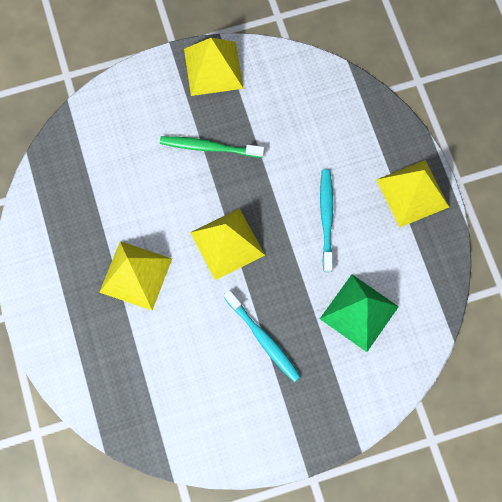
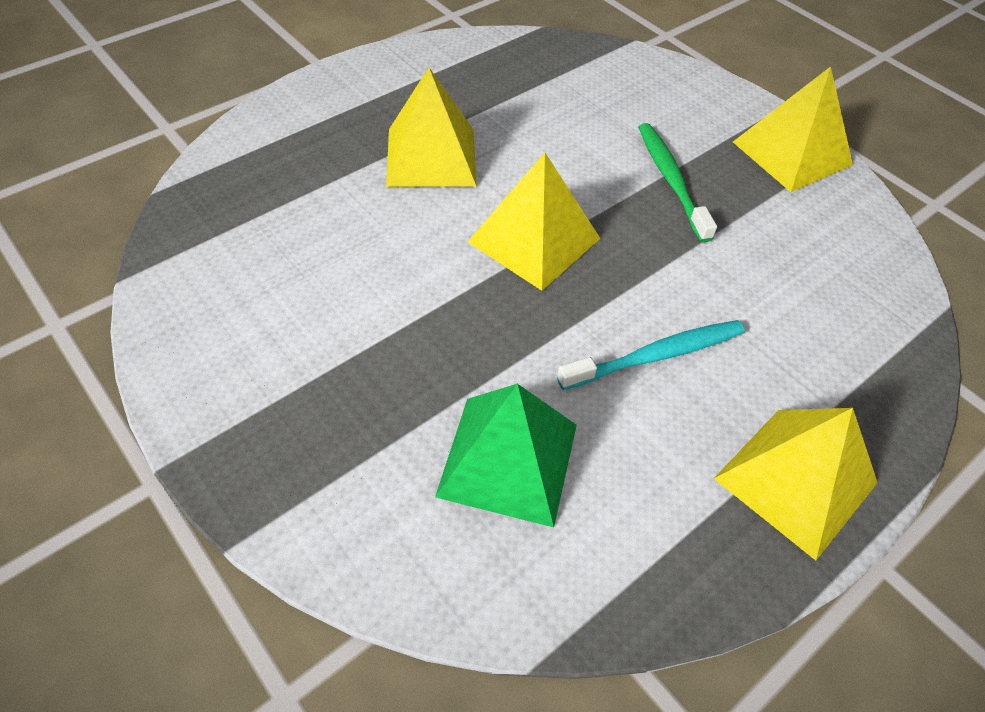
camera: 65 degrees right, 20 degrees down
turquoise toothbrush [224,290,301,382] -> none

